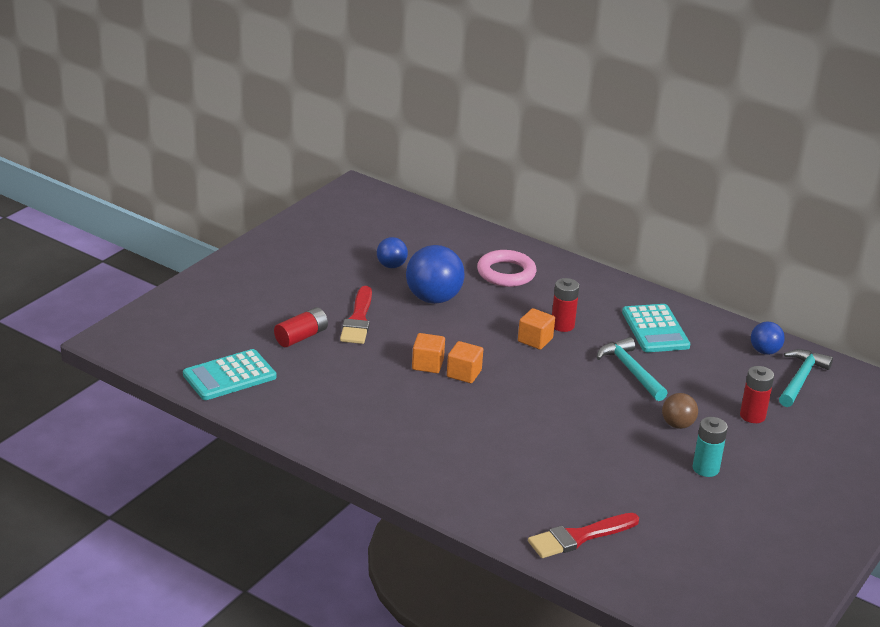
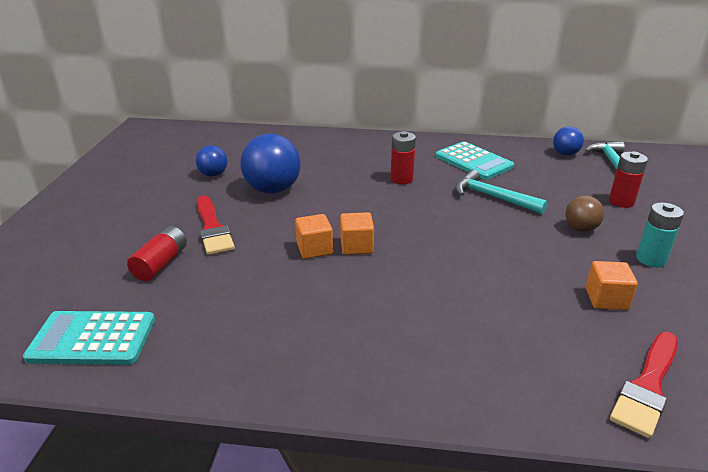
camera: 25 degrees left, 0 degrees up
turquoise calculator [183,349,277,400] -> turquoise calculator turned 60 degrees clockwise [23,311,155,365]
pink ring [477,250,536,287] -> none
orange cube [518,308,555,350] -> orange cube moved to [586,261,638,310]

